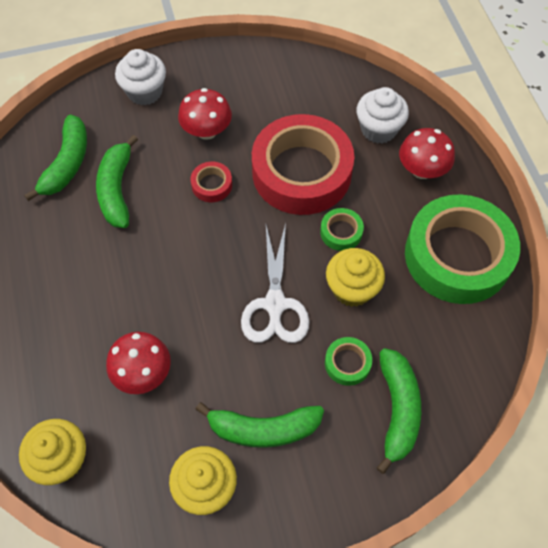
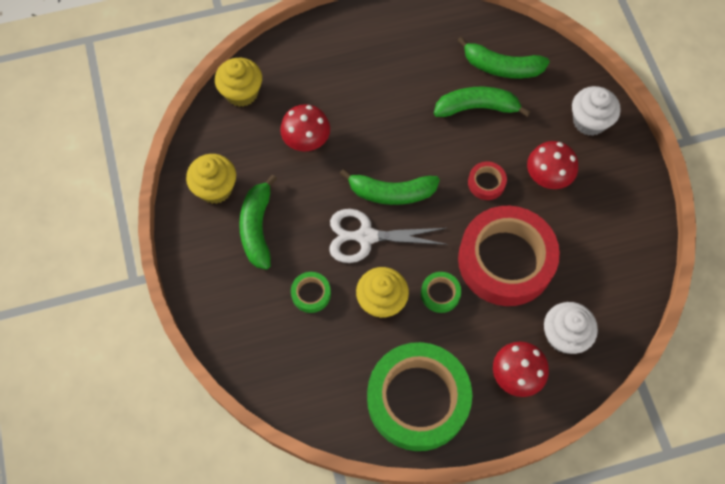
camera: 90 degrees right, 5 degrees up
green banana [377,348,421,474] -> green banana moved to [340,169,440,205]

